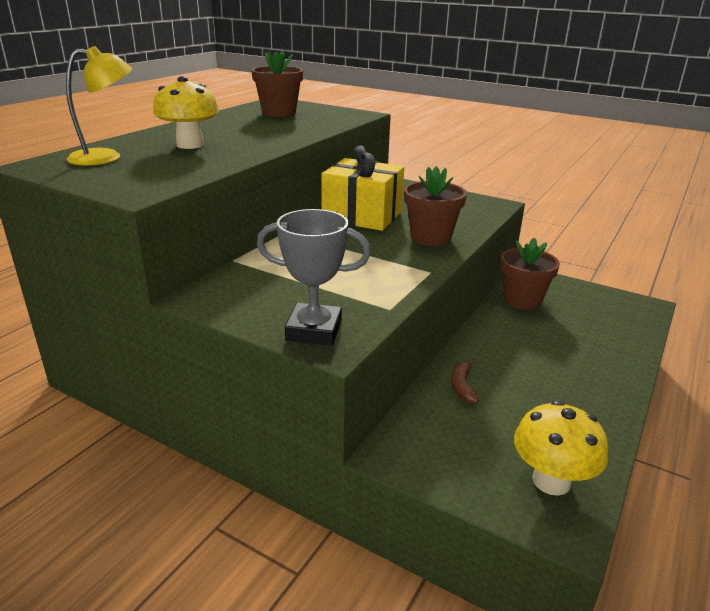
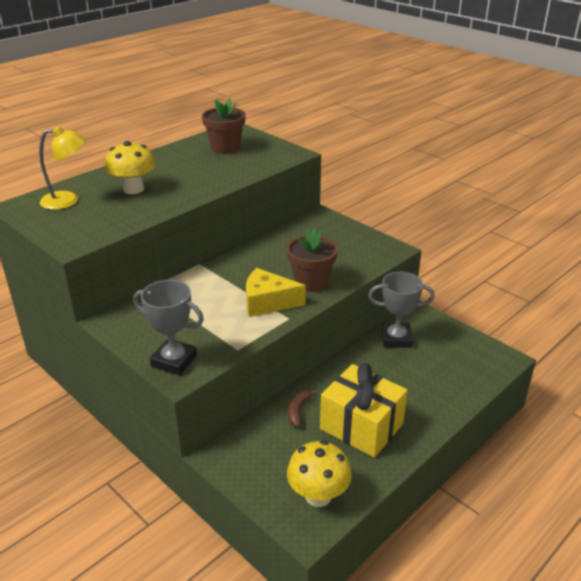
camera: 15 degrees right, 5 degrees up
yellow gift [321,146,404,231] -> yellow gift moved to [320,363,408,458]
brown flower pot [500,238,560,310] -> grey trophy [368,272,434,348]
none -> yellow cheese [246,268,306,317]

